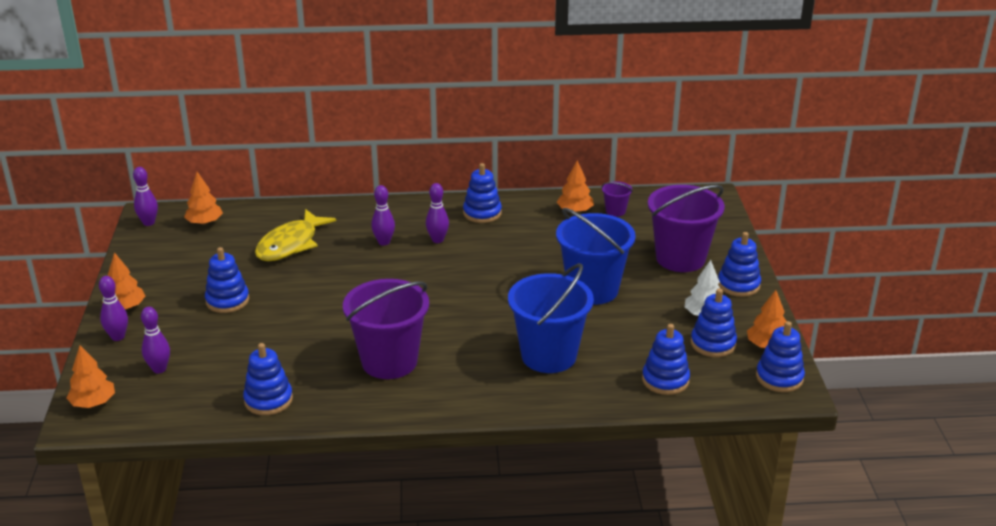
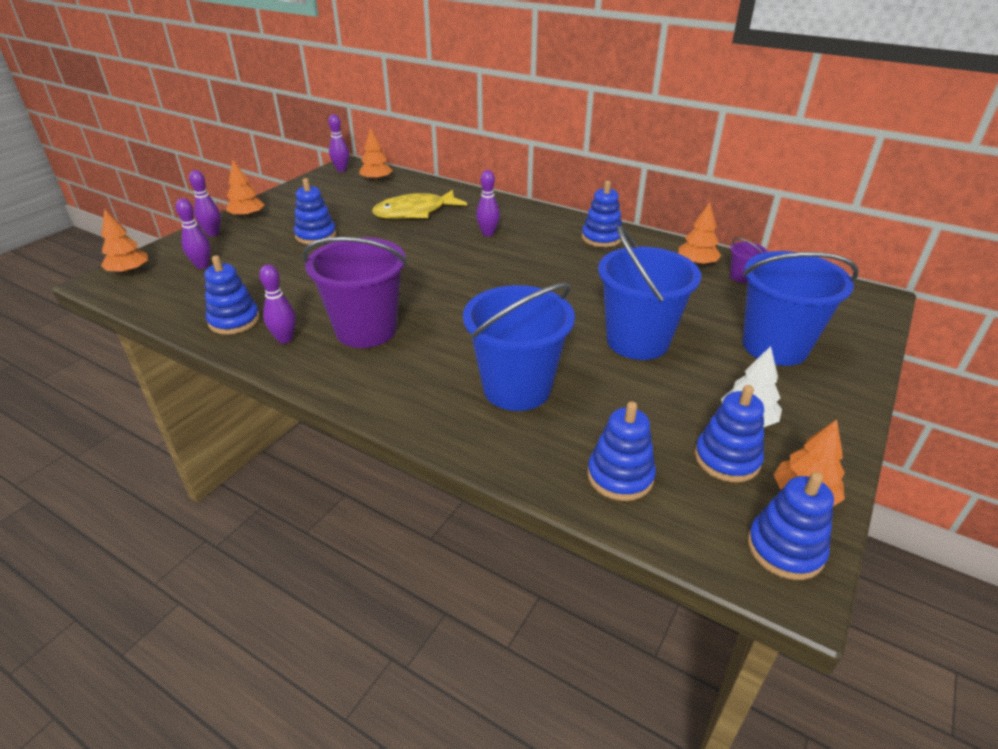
camera: 35 degrees right, 5 degrees up
purple bowling pin [426,183,449,243] -> purple bowling pin moved to [259,264,296,343]
purple bucket [648,185,725,272] -> blue bucket [743,251,858,366]
blue stacking toy [718,232,761,297] -> none

